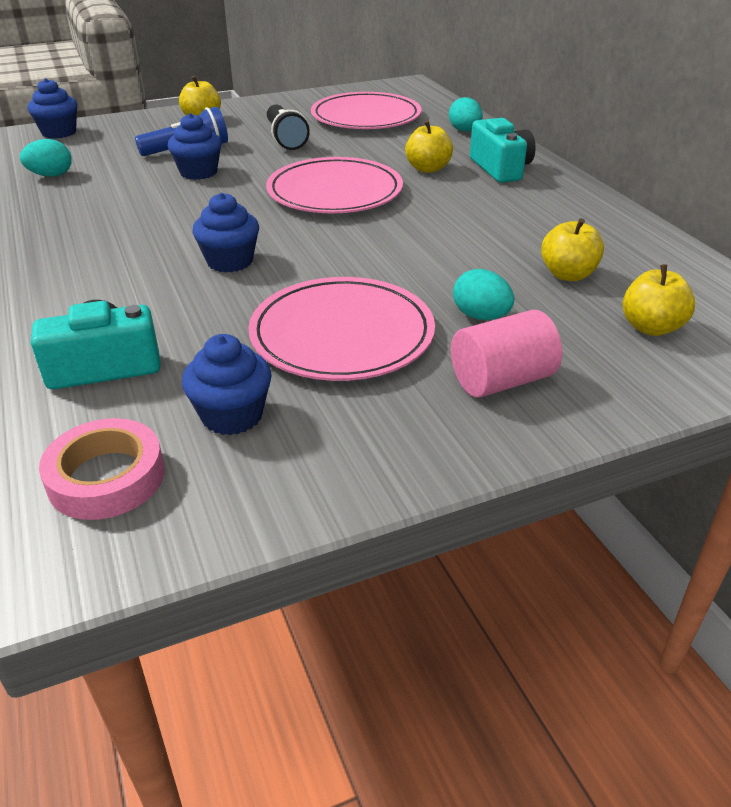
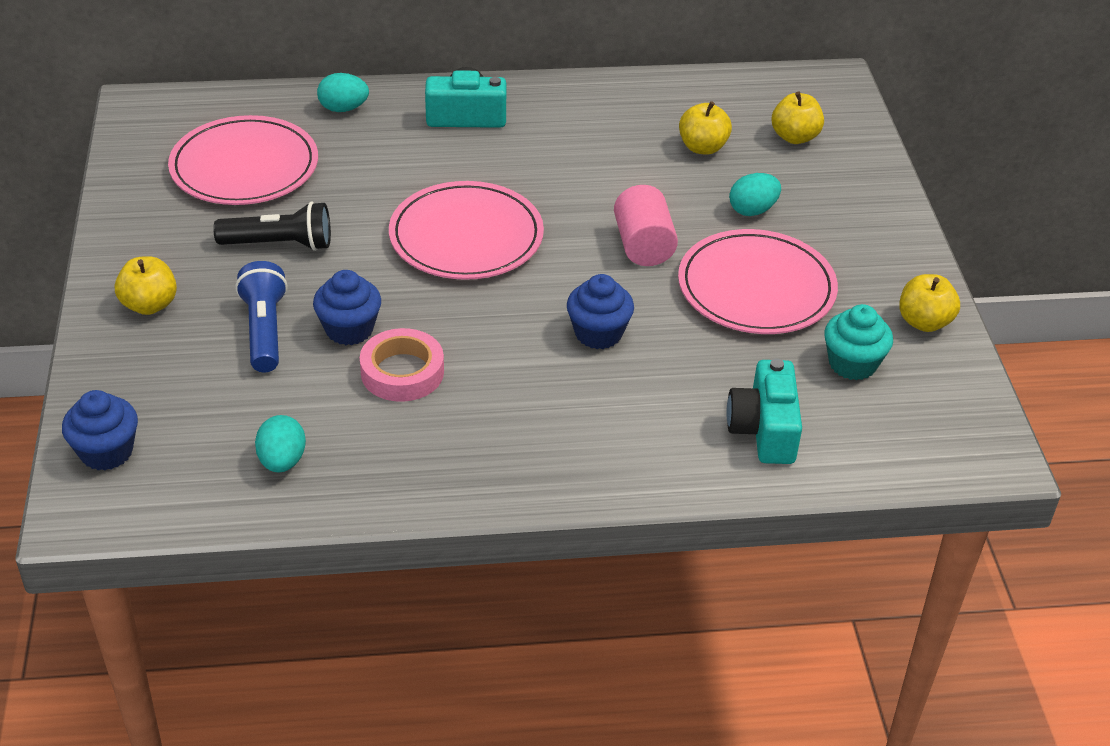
camera: 75 degrees left, 5 degrees up
pink tape [39,418,165,520] -> pink tape moved to [360,328,444,402]
blue cupcake [182,334,272,435] -> turquoise cupcake [824,304,893,380]
yellow apple [405,120,453,173] -> yellow apple moved to [899,274,960,332]
pink cylinder [451,310,562,398] -> pink cylinder moved to [614,185,678,266]

